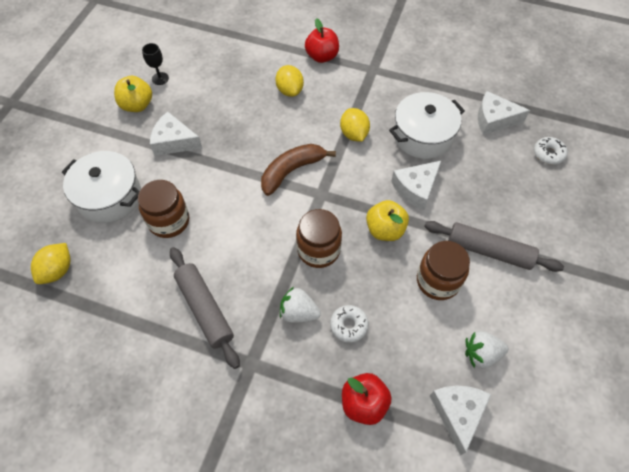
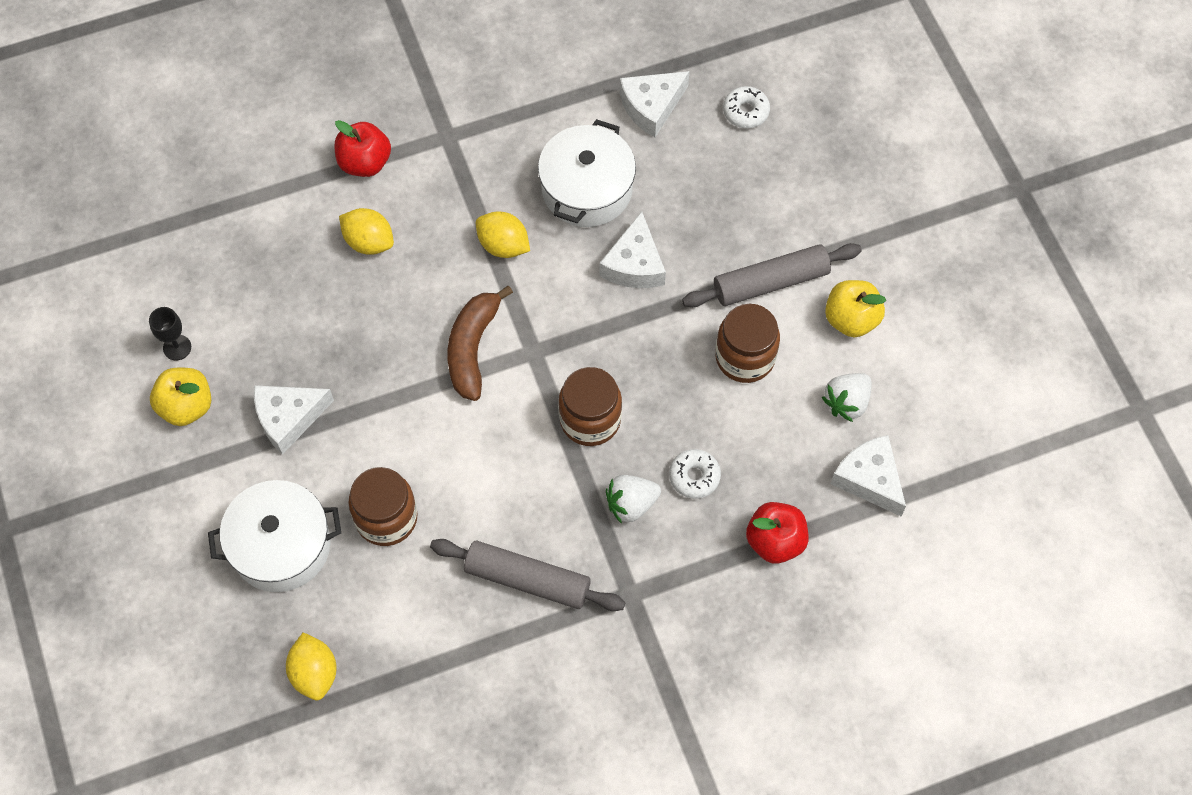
camera: 40 degrees left, 5 degrees up
yellow apple [366,200,409,241] -> yellow apple moved to [825,280,886,337]

